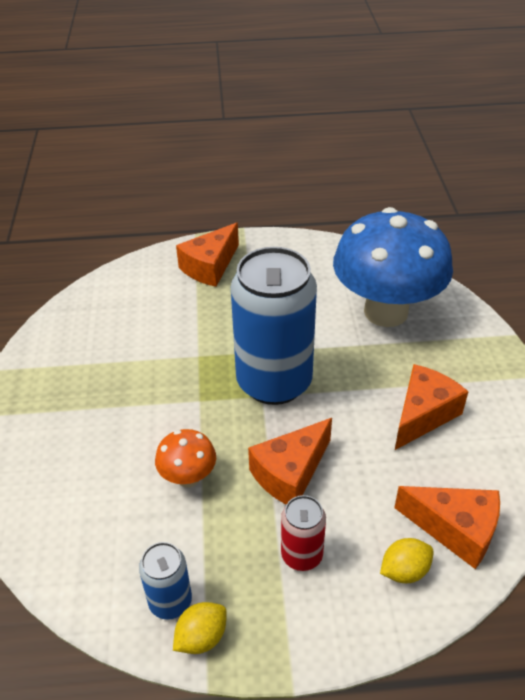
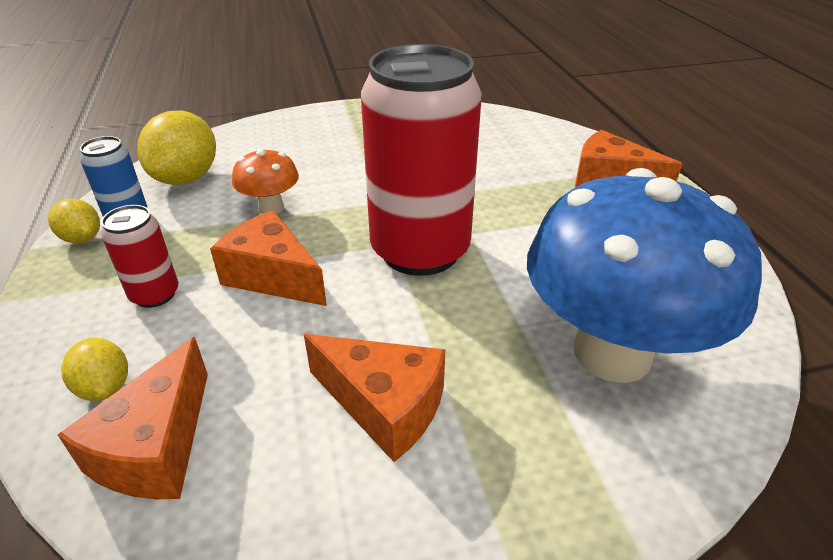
camera: 80 degrees right, 5 degrees down
blue can [231,247,317,405] -> red can [361,44,482,276]
none -> yellow lemon [137,110,216,185]

